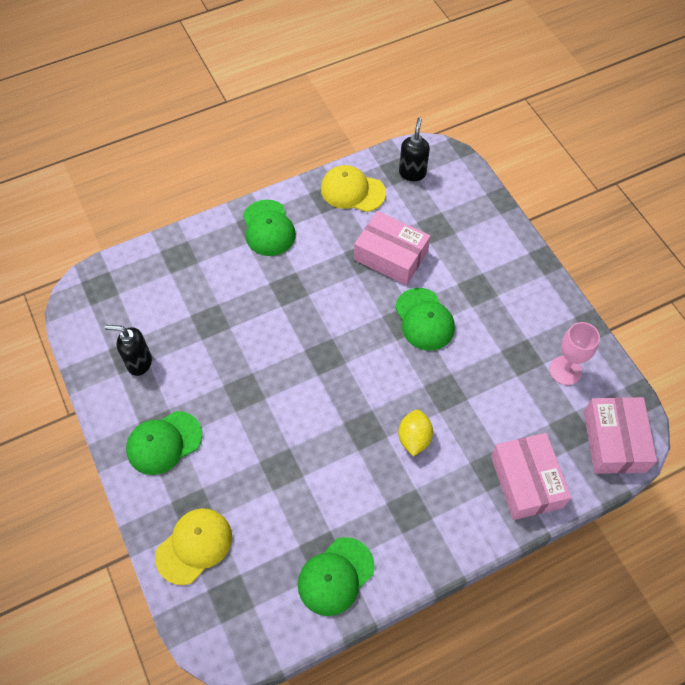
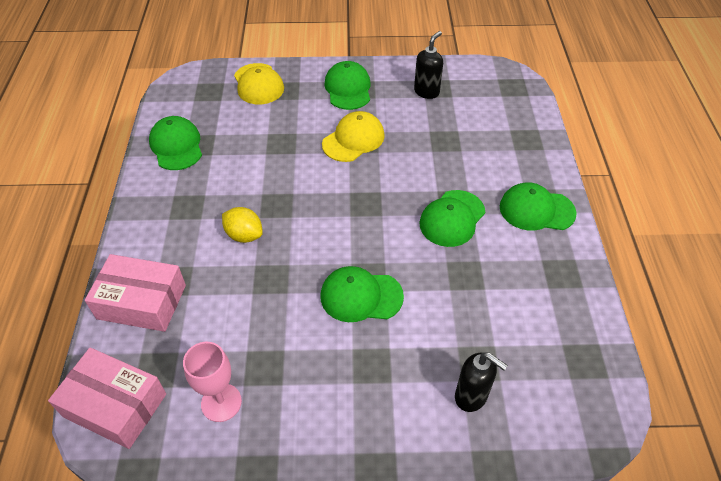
camera: 115 degrees right, 10 degrees down
yellow cap [321,165,386,212] -> yellow cap moved to [322,111,385,162]
pink box [354,211,430,285] -> none
black soap dispenser [399,117,430,181] -> black soap dispenser moved to [455,352,508,412]
none -> green cap [419,190,485,247]

